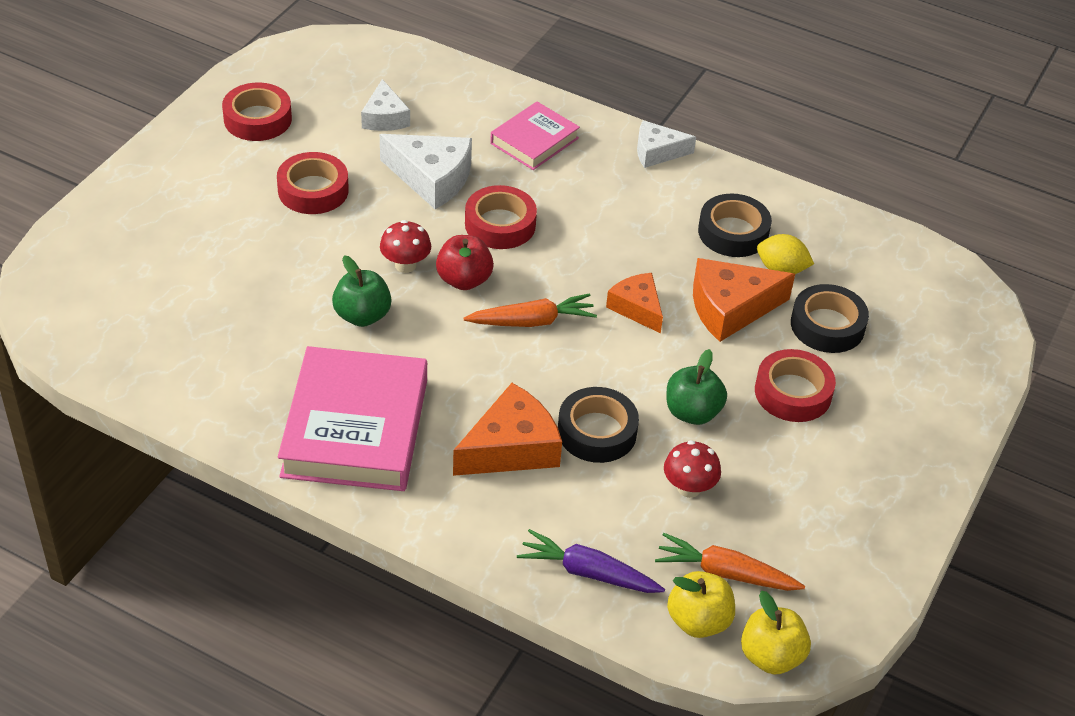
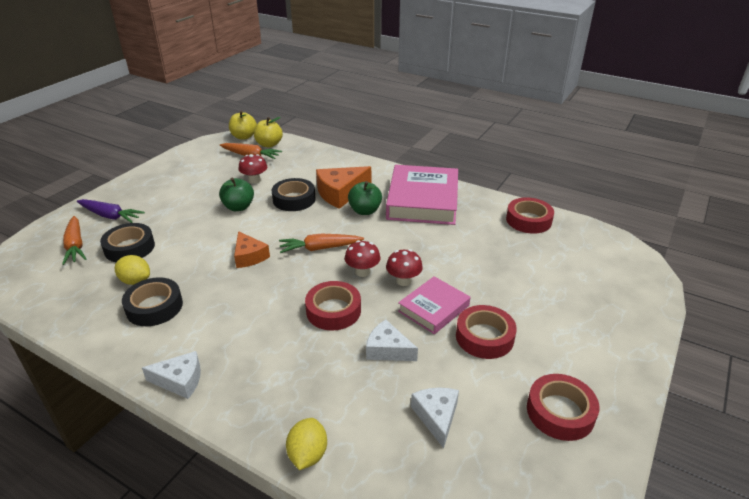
camera: 175 degrees left, 10 degrees down
green apple [332,255,392,327] -> green apple moved to [348,181,382,215]
white cheese [380,134,472,209] -> white cheese [366,320,418,361], size x0.64
red apple [436,235,494,290] -> red mushroom [345,240,380,277]
pink book [490,101,580,170] -> pink book moved to [398,276,470,334]
purple carrot [517,529,665,593] -> purple carrot moved to [77,199,145,223]
orange cheese [693,258,795,342] -> none
red tape [755,349,836,422] -> red tape moved to [506,197,554,234]
none -> orange carrot [62,216,86,265]
none -> yellow lemon [286,418,327,470]

